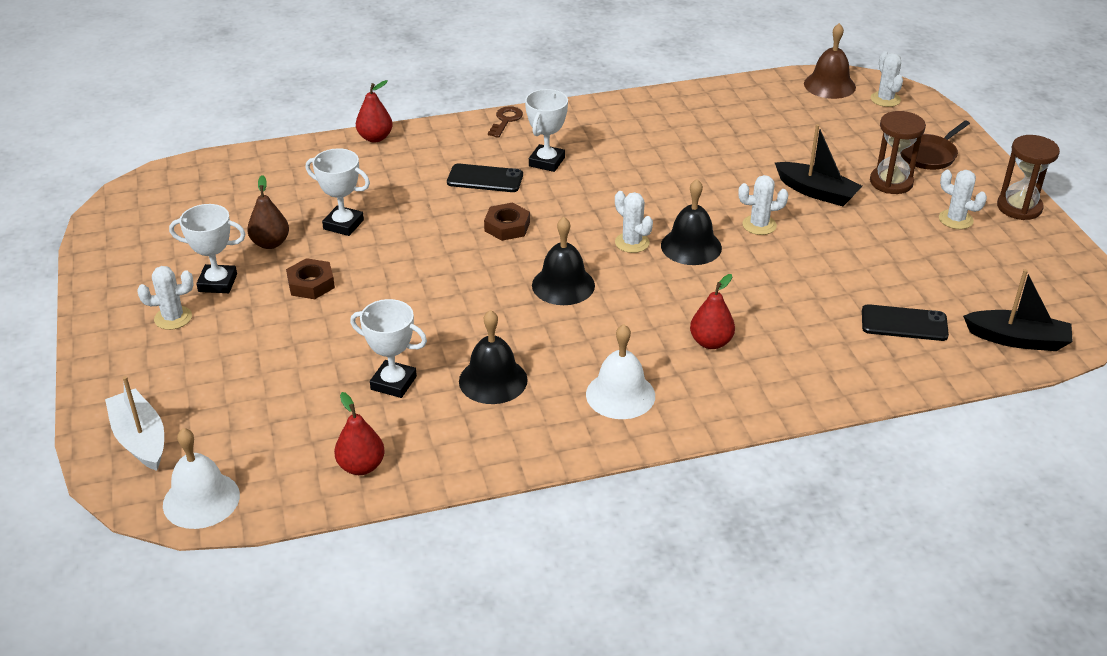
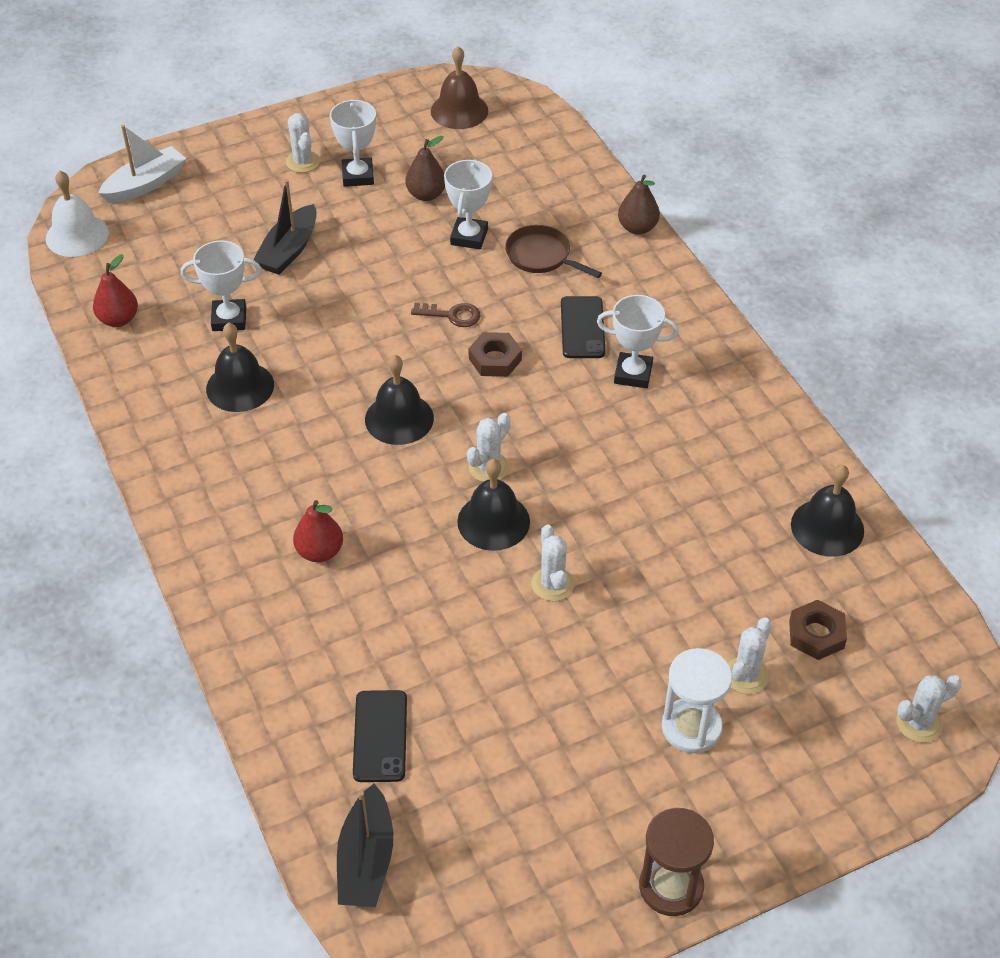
camera: 80 degrees right, 10 degrees up
brown nut [286,258,335,299] -> brown nut moved to [789,600,847,660]
white trophy [350,299,427,398] -> white trophy turned 75 degrees clockwise [181,240,261,331]
red pear [356,80,393,142] -> brown pear [618,174,660,234]
brown key [488,106,523,138] -> brown key moved to [411,303,480,327]
white bell [586,324,655,419] -> none
black boat [775,124,862,206] -> black boat moved to [253,180,317,275]
brown bell [804,23,856,99] -> brown bell moved to [431,46,488,129]
brown hourglass [870,111,926,194] -> white hourglass [662,648,732,753]
brown pan [900,120,970,170] -> brown pan moved to [505,225,602,278]
white cactus [939,170,987,229] -> white cactus moved to [728,617,772,694]
none -> black bell [791,465,864,557]

